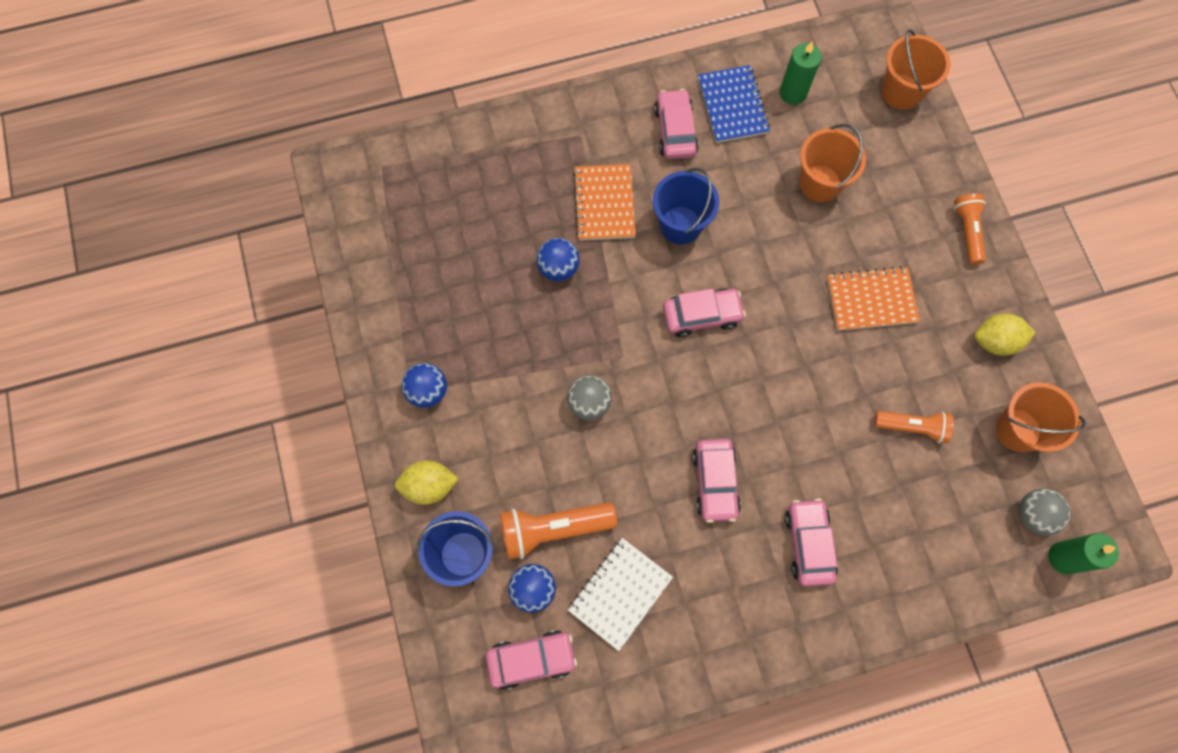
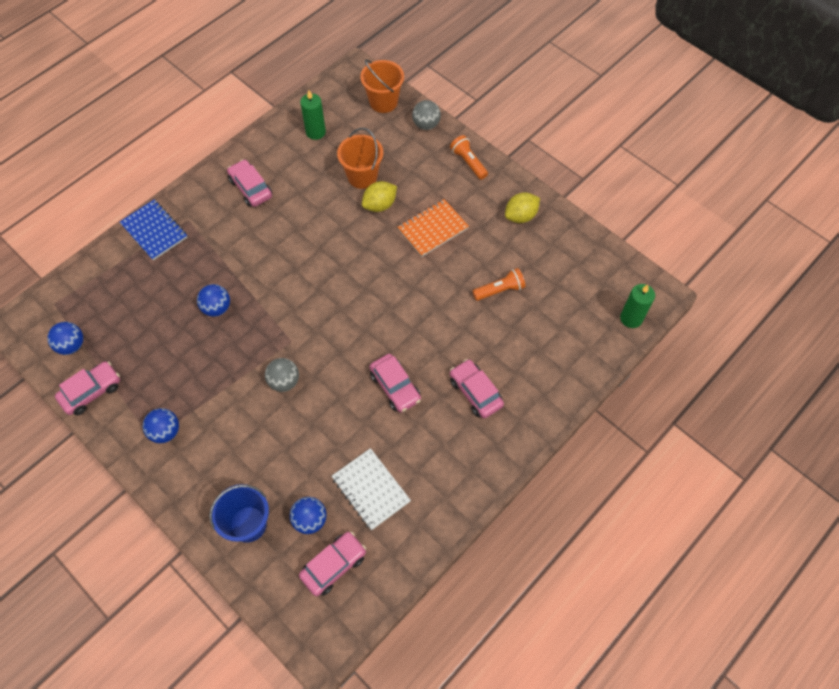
camera: 30 degrees left, 10 degrees down
yellow lemon [395,460,459,505] -> yellow lemon moved to [362,181,397,212]
orange flashlight [500,502,617,560] -> none
white notebook [568,538,673,651] -> white notebook turned 45 degrees counterclockwise [332,448,411,530]
orange notebook [573,164,636,241] -> none
blue bucket [653,168,719,245] -> none
pink car [663,289,746,337] -> pink car moved to [55,361,120,415]
blue notebook [698,65,770,143] -> blue notebook moved to [120,200,188,260]
orange bucket [996,382,1086,452] -> none
grey ball [1019,488,1071,535] -> grey ball moved to [412,100,441,130]
none -> blue ball [47,322,83,355]

